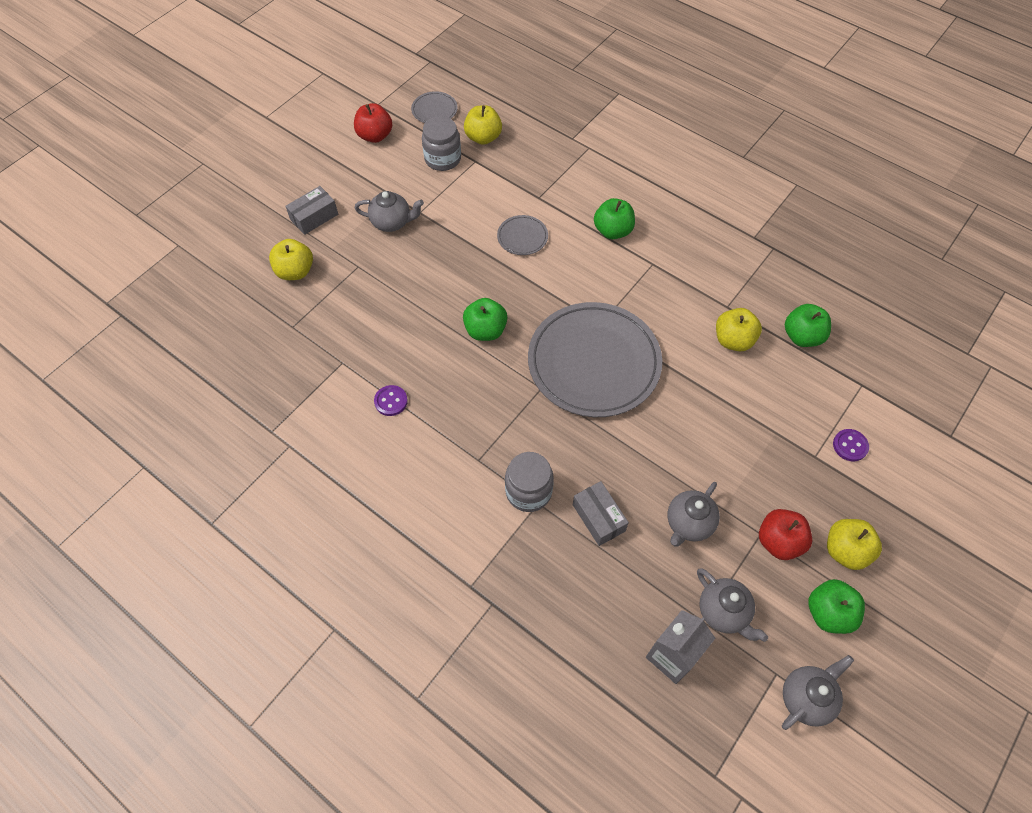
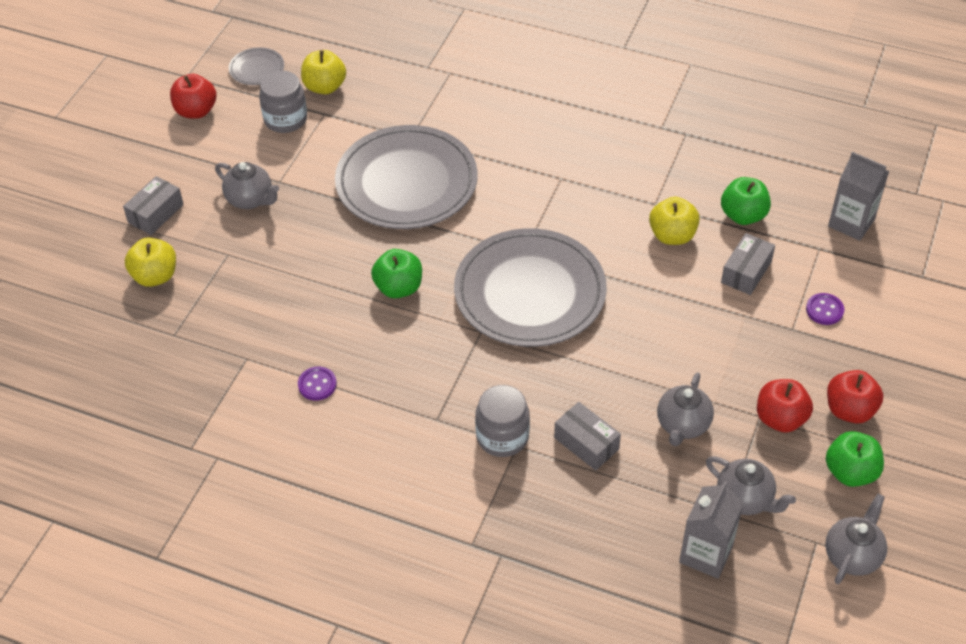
camera: 15 degrees left, 10 degrees down
grey teapot [355,191,424,232] -> grey teapot turned 45 degrees clockwise [215,162,279,209]
grey plate [497,215,548,255] -> grey plate [335,125,478,229], size x2.38
green apple [594,198,635,239] -> none
yellow apple [827,519,882,570] -> red apple [827,370,883,424]
none -> grey box [721,233,775,295]
none -> grey carton [828,152,889,241]

